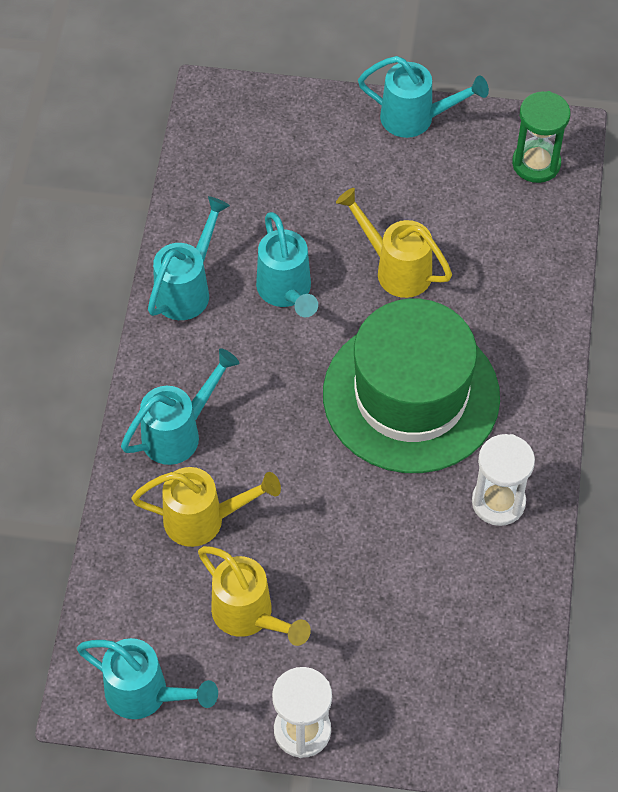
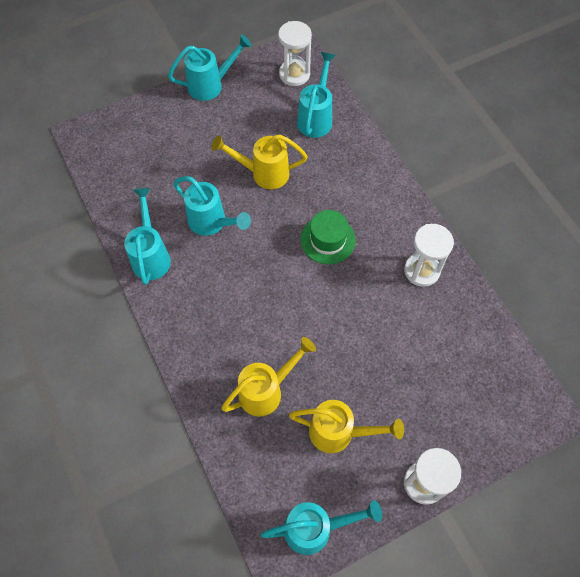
camera: 35 degrees left, 5 degrees up
turquoise watering can [121,348,239,465] -> turquoise watering can moved to [297,52,336,138]
green hat [323,299,500,473] -> green hat [301,210,356,264], size x0.46
green hourglass [512,91,570,183] -> white hourglass [278,21,312,86]

